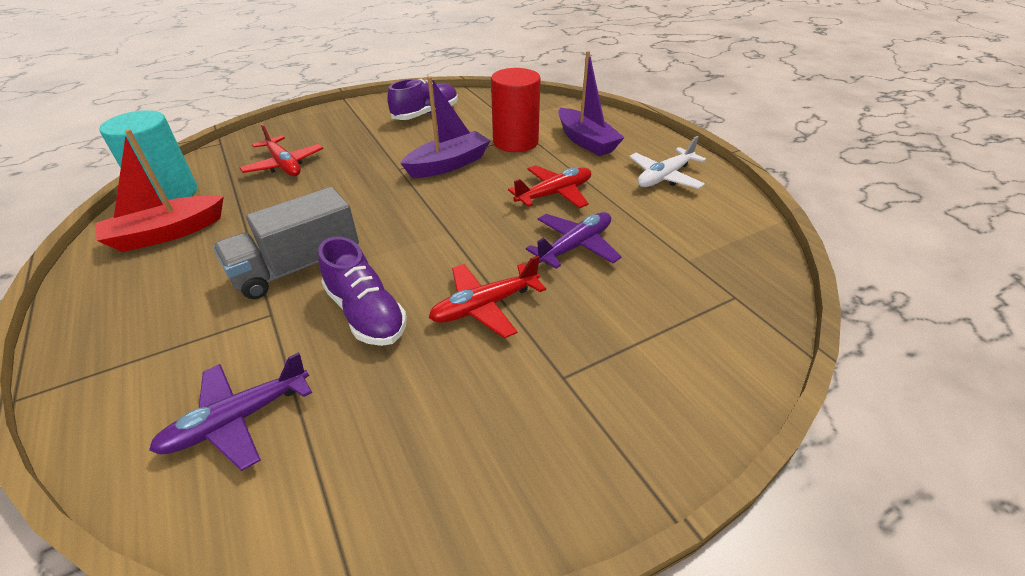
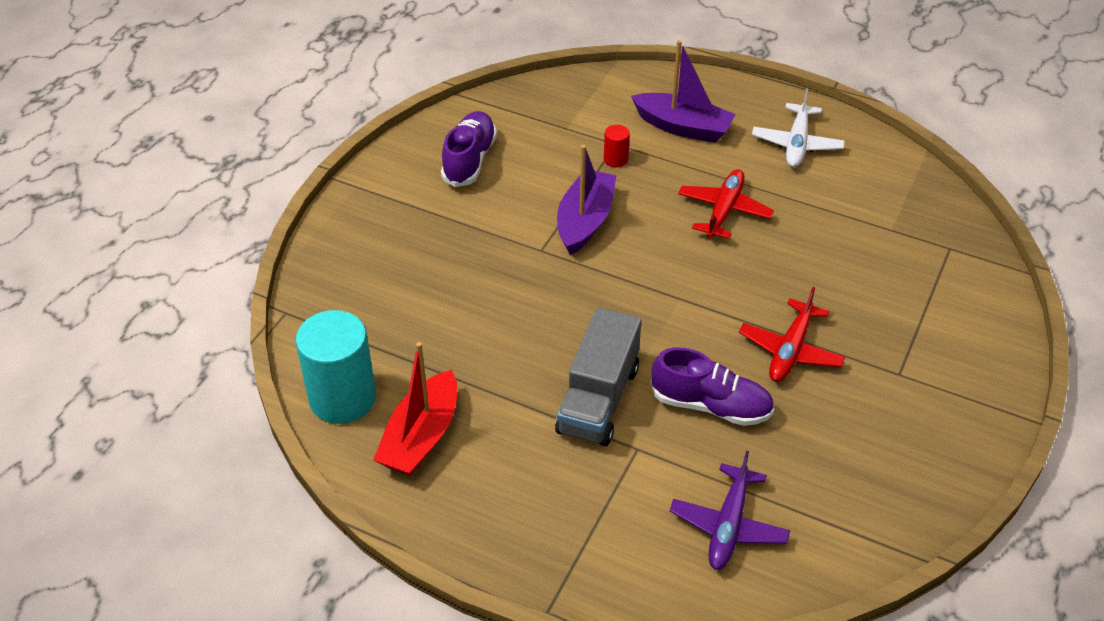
camera: 35 degrees left, 5 degrees up
red plane [240,123,323,176] -> none
red cylinder [491,68,541,152] -> red cylinder [604,125,630,167], size x0.44
purple plane [526,212,622,269] -> none

